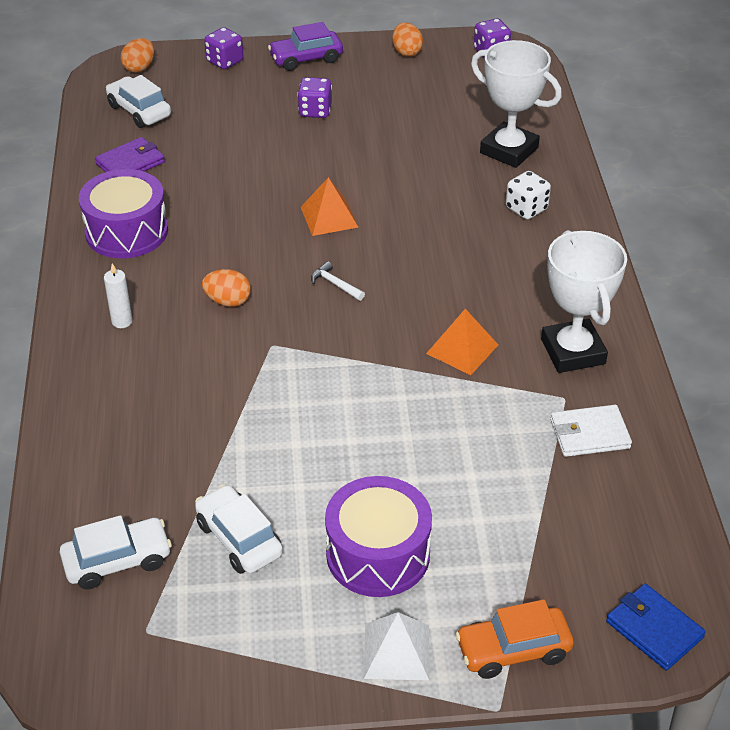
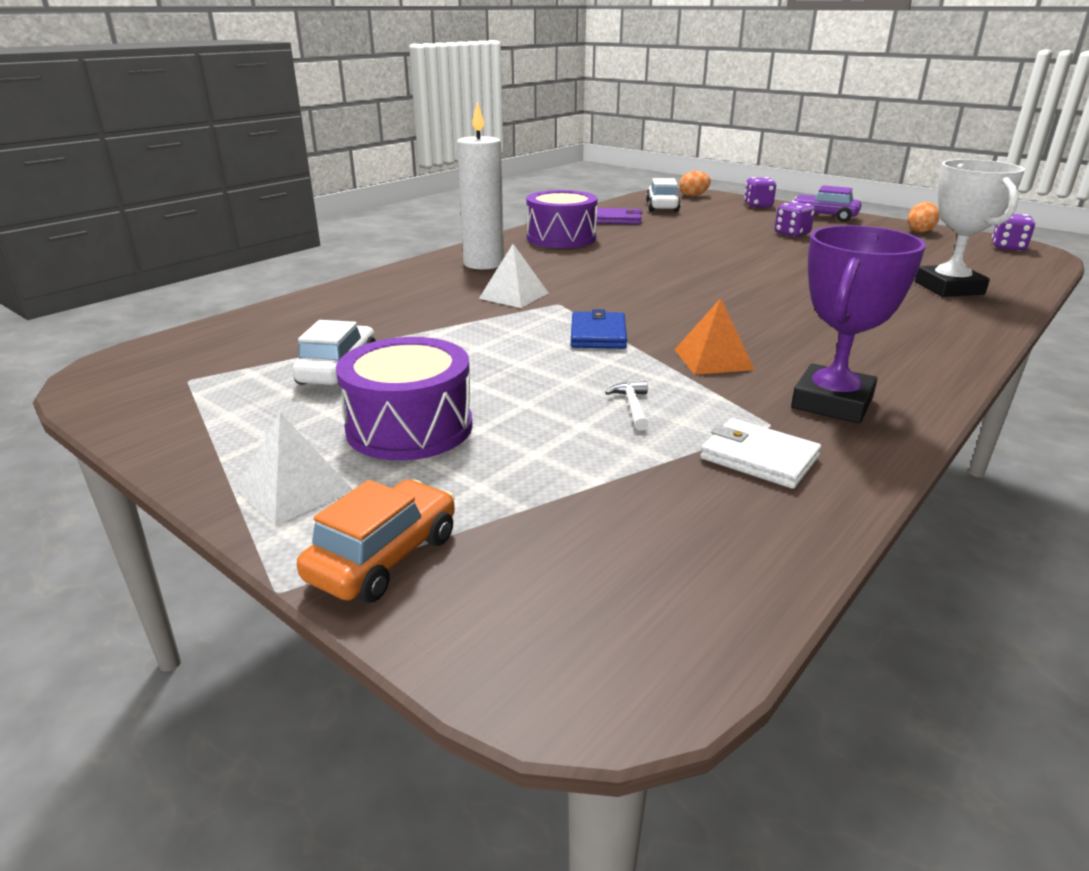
camera: 45 degrees right, 15 degrees down
white car [60,515,172,590] -> none
white candle [104,263,133,328] -> white candle [457,102,504,270], size x2.22
orange egg [202,269,251,307] -> none
orange pyramid [301,177,358,236] -> none
white hammer [311,261,365,301] -> white hammer moved to [605,381,649,431]
orange car [455,599,574,679] -> orange car turned 90 degrees clockwise [297,480,455,603]
white dice [506,171,551,219] -> none
white trophy [541,230,627,373] -> purple trophy [791,225,926,423]
blue wallet [606,584,706,670] -> blue wallet moved to [571,309,627,349]
none -> white pyramid [479,244,549,308]

